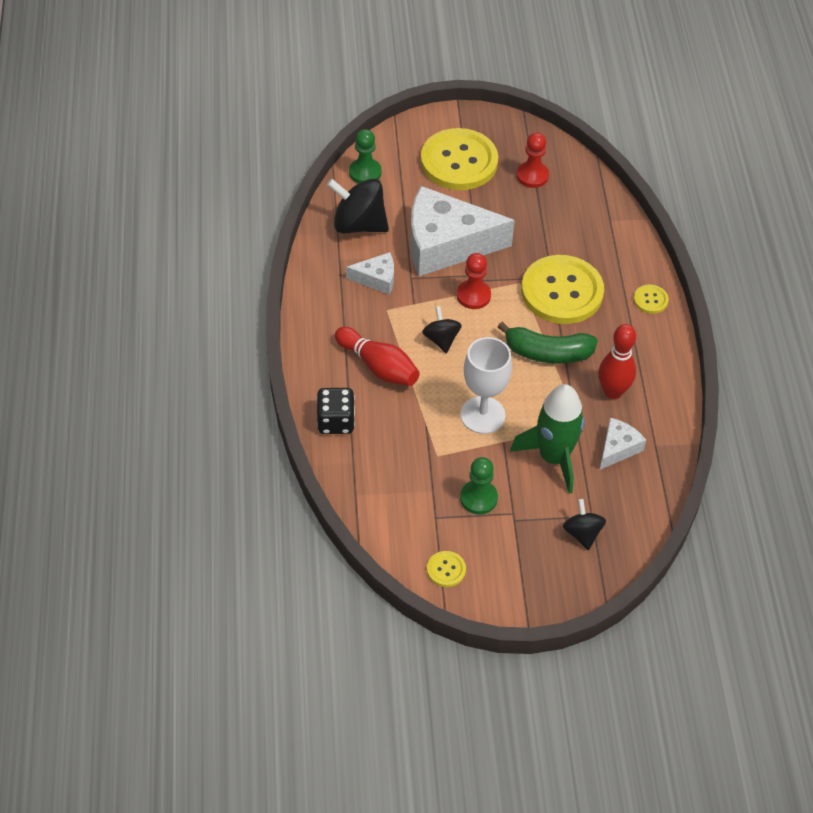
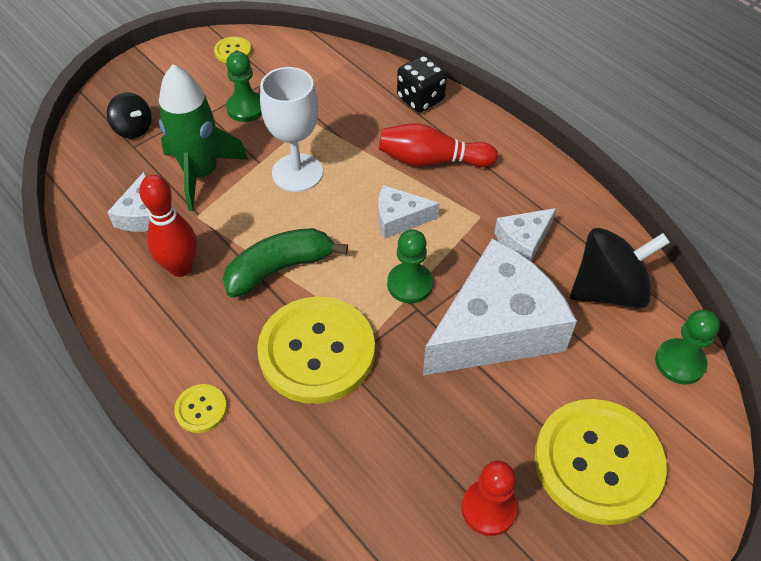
camera: 145 degrees right, 0 degrees up
black spinning top [422,306,462,353] -> white cheese [378,185,440,239]
red pawn [457,253,491,309] -> green pawn [387,229,433,303]

